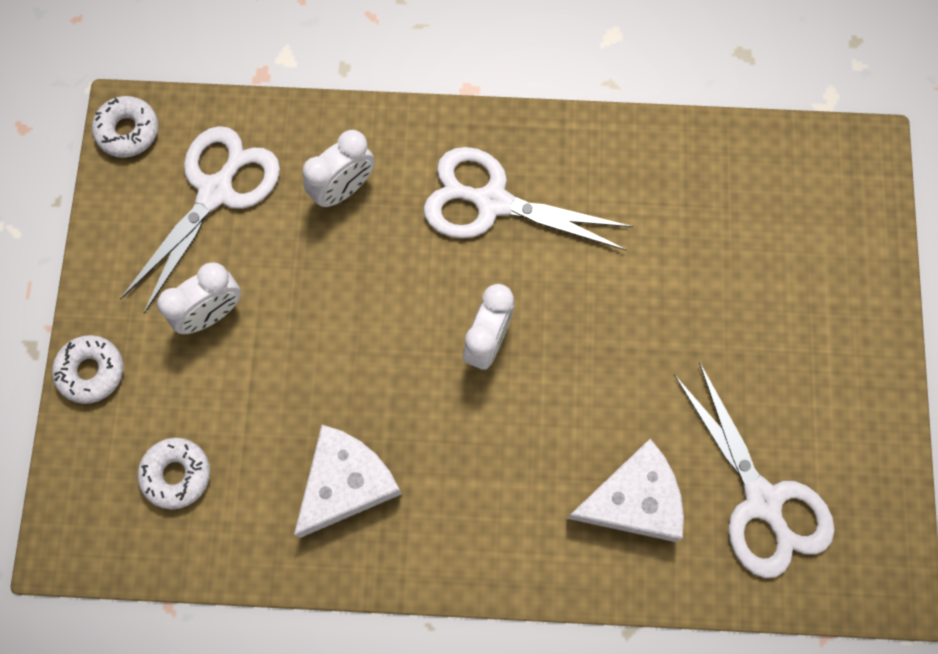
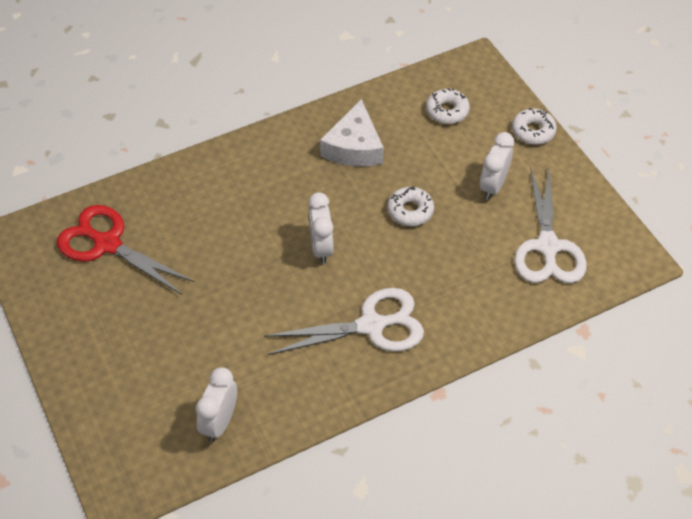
camera: 150 degrees right, 20 degrees down
white donut [92,96,158,158] -> white donut moved to [387,186,434,226]
white clock [302,130,375,207] -> white clock moved to [195,367,237,442]
white cheese [567,439,684,542] -> none
white scissors [674,361,835,578] -> red scissors [57,205,195,295]

